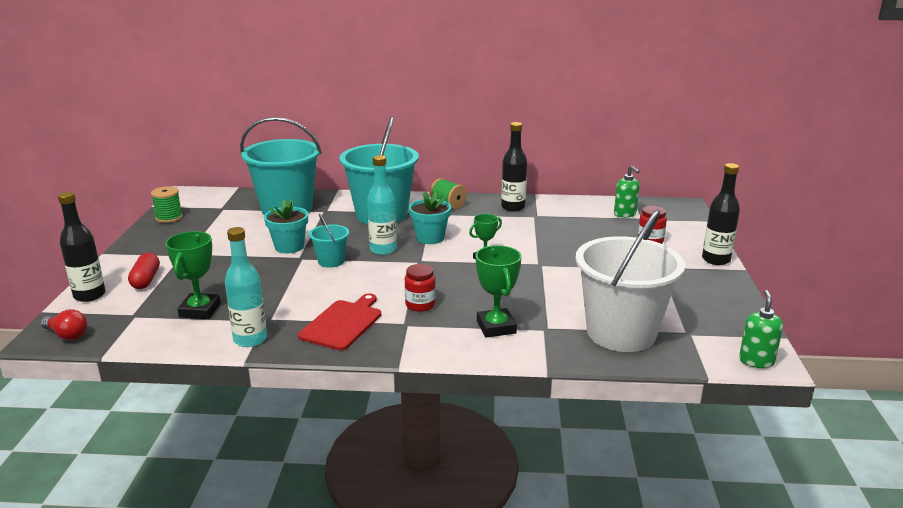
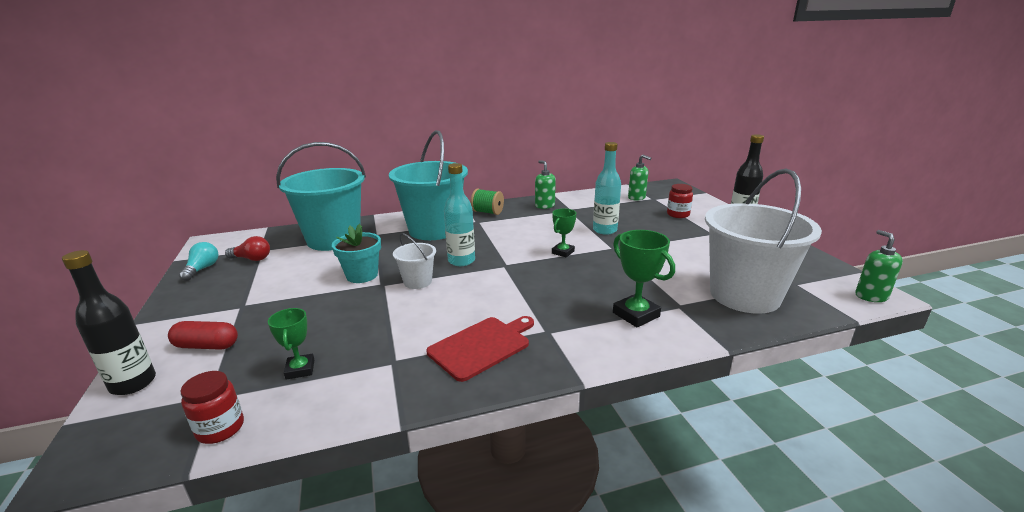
camera: 20 degrees left, 0 degrees up
red light bulb [41,309,87,340] -> red light bulb moved to [225,236,270,261]
red capsule [128,253,160,289] -> red capsule turned 60 degrees counterclockwise [168,321,238,350]
green spool [151,186,183,223] -> turquoise light bulb [179,242,219,281]
green trophy [165,231,220,319] -> green trophy [268,308,314,379], size x0.65
turquoise bottle [225,227,267,347] -> turquoise bottle moved to [593,142,621,235]
red cutting board [298,293,381,351] -> red cutting board turned 45 degrees clockwise [426,316,534,382]
turquoise bucket [309,214,349,268] -> white bucket [393,233,436,289]
red jar [405,264,436,312] -> red jar moved to [180,371,244,444]
turquoise flower pot [409,191,451,244] -> none
black bottle [501,122,527,212] -> green soap dispenser [535,160,556,209]

